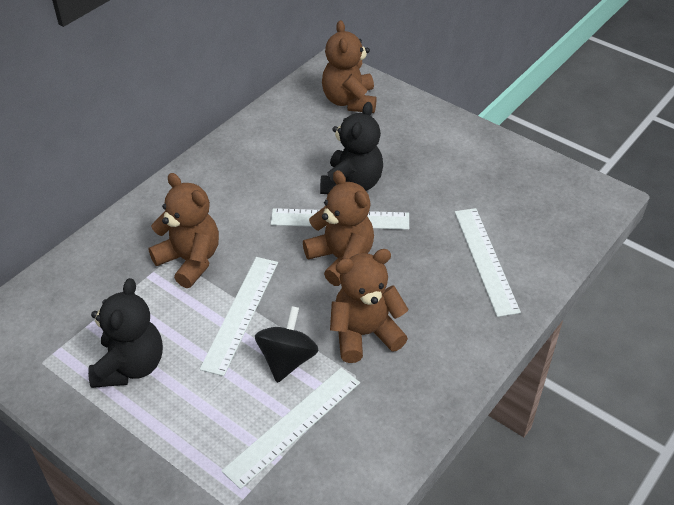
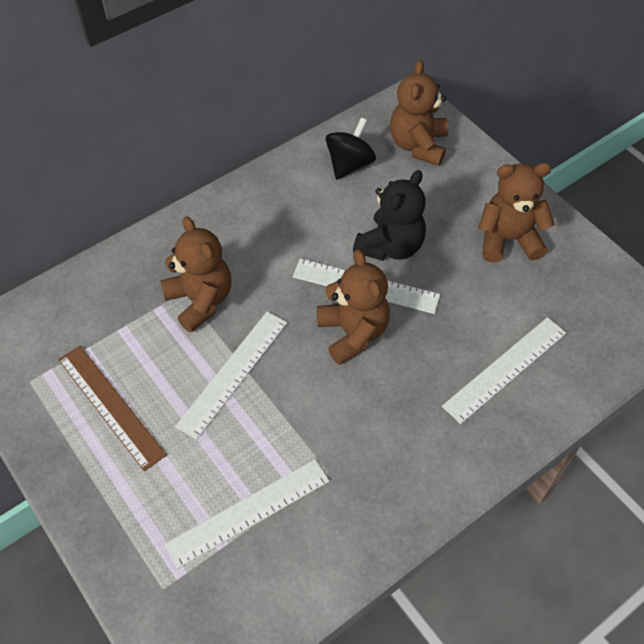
camera: 15 degrees right, 10 degrees up
black teddy bear [88,278,163,388] -> brown ruler [58,346,167,471]
black spinning top [255,306,319,383] -> black spinning top moved to [326,118,376,180]
brown teddy bear [330,249,409,363] -> brown teddy bear moved to [479,163,555,263]
white ruler [455,208,521,317] -> white ruler turned 45 degrees clockwise [442,317,566,424]

